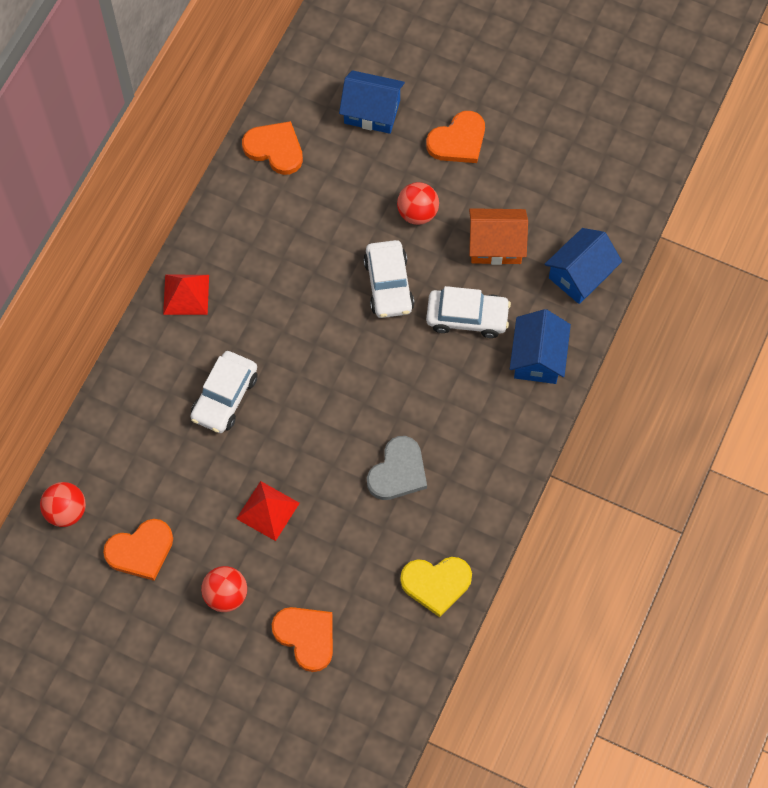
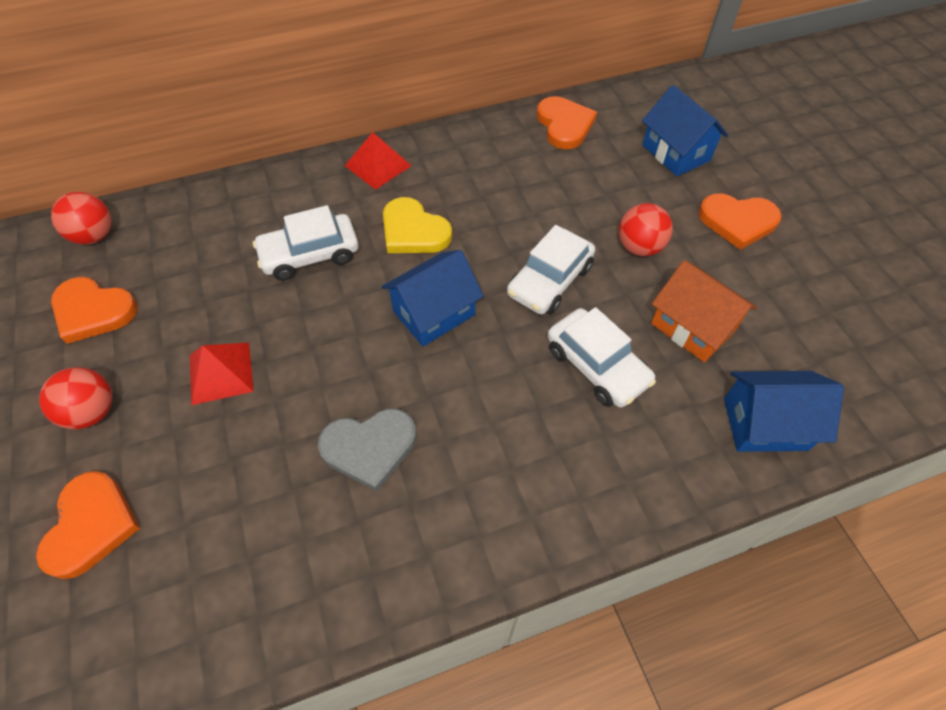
camera: 45 degrees right, 10 degrees down
yellow heart [400,557,472,617] -> yellow heart moved to [383,197,452,253]
blue house [510,309,571,384] -> blue house moved to [382,250,483,347]

